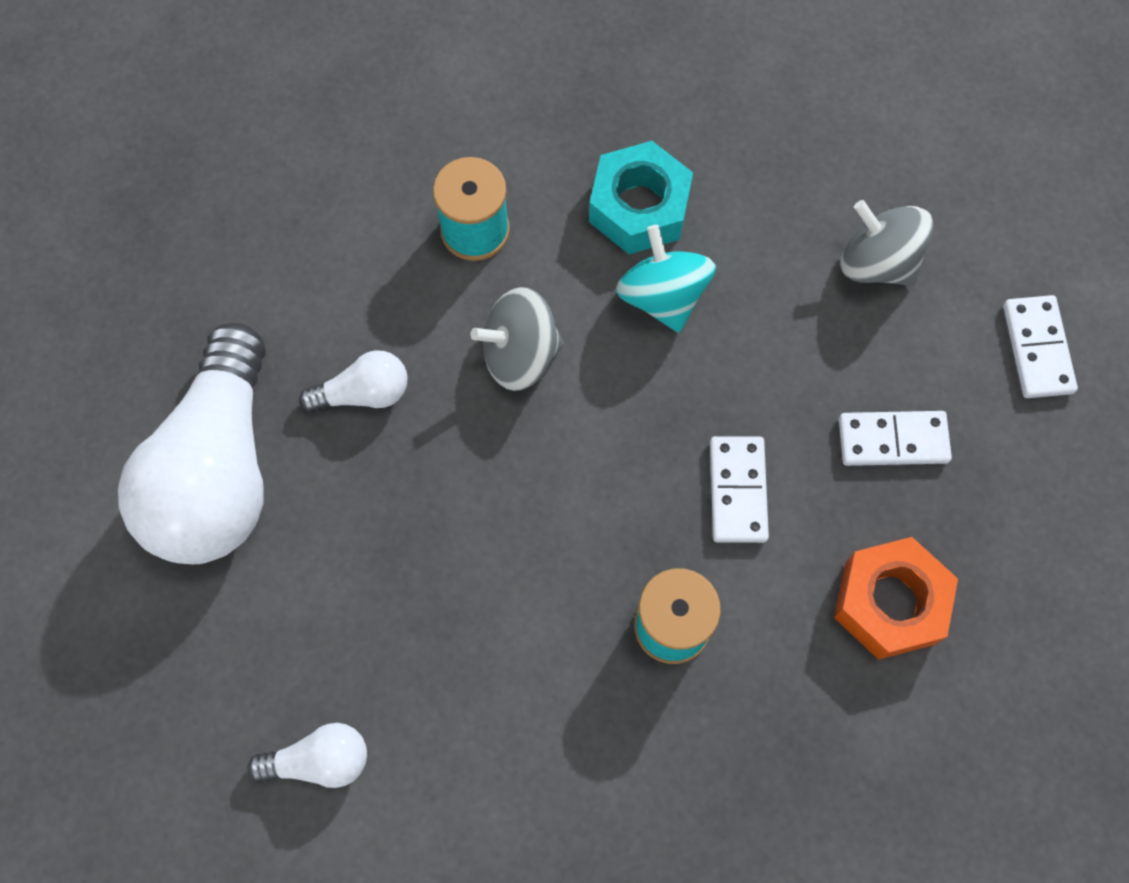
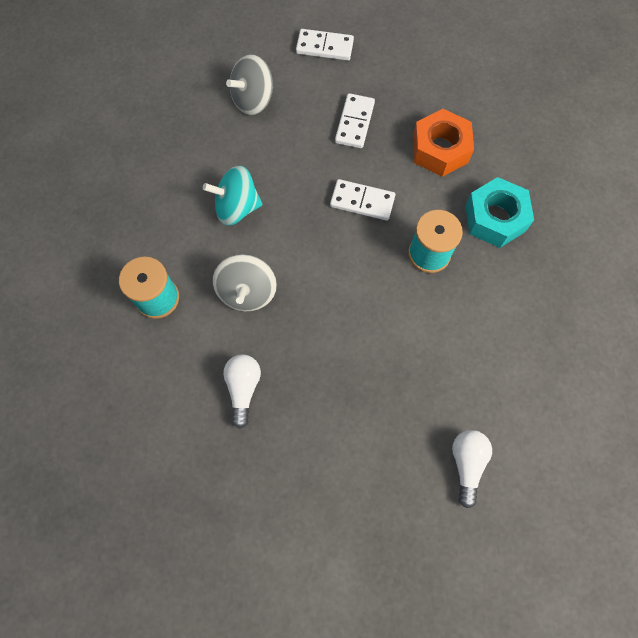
camera: 75 degrees left, 0 degrees up
white light bulb [118,323,266,564] -> none
turquoise nut [589,141,693,254] -> turquoise nut moved to [465,177,534,248]

